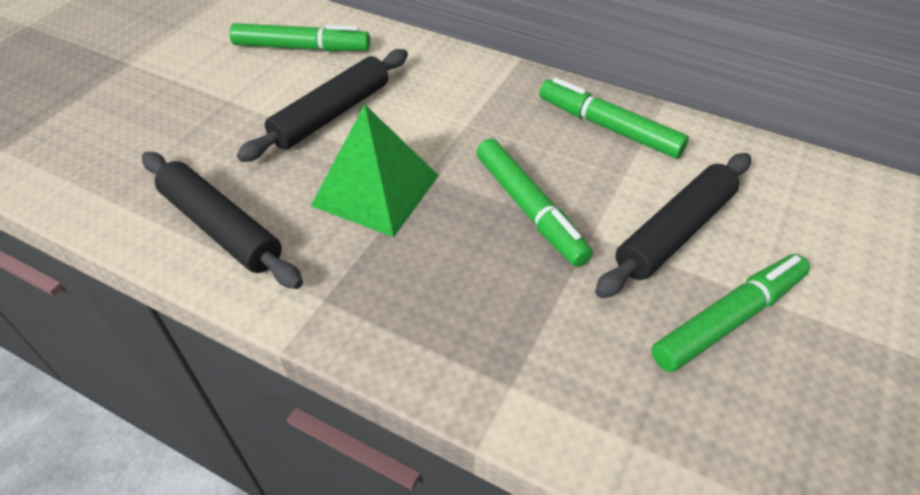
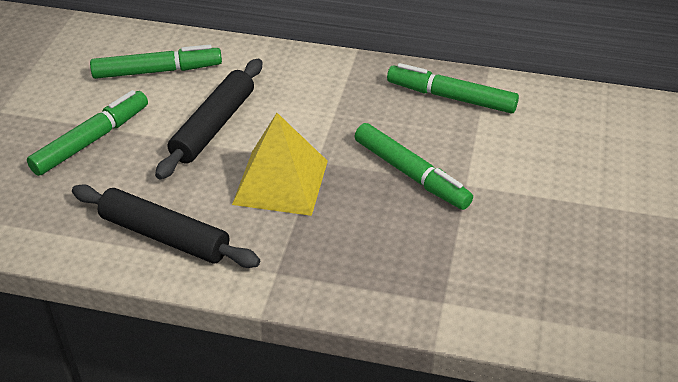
camera: 15 degrees left, 5 degrees down
green pyramid [311,104,439,237] -> yellow pyramid [232,113,328,216]
black rolling pin [595,153,751,298] -> none
green marker [651,254,810,372] -> green marker moved to [27,90,148,176]

